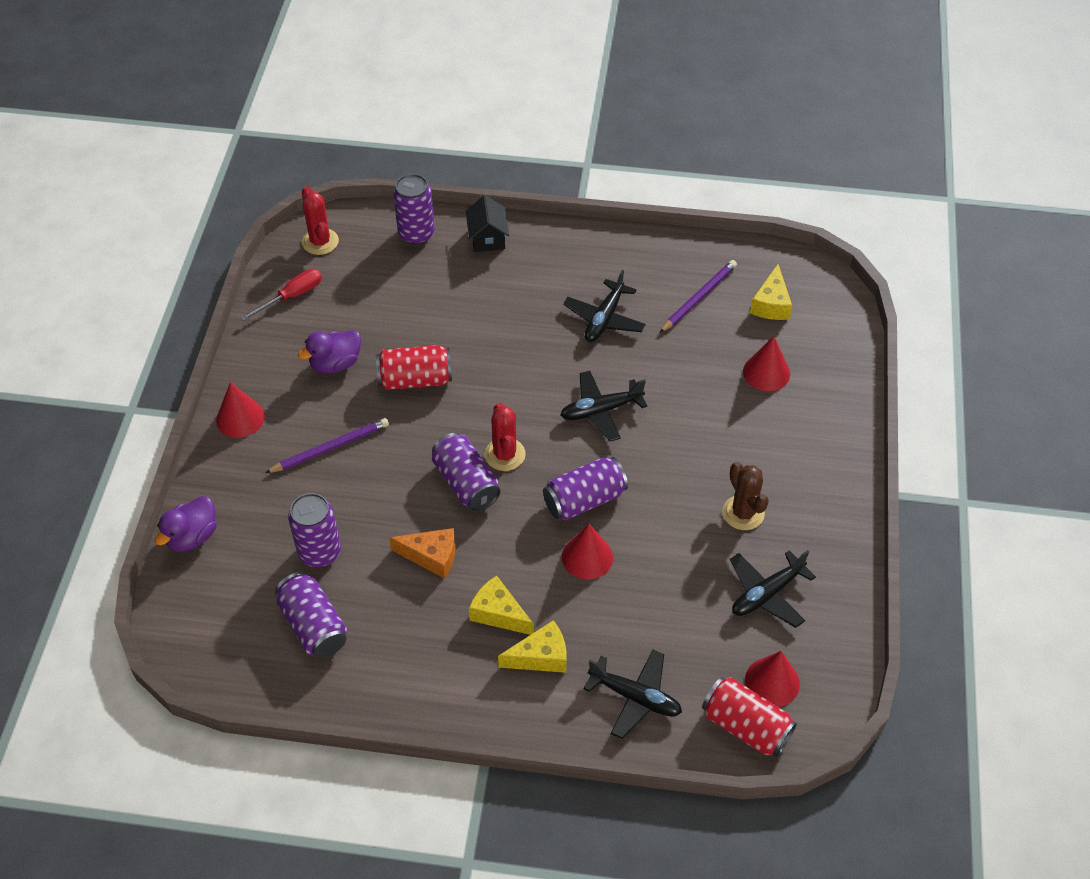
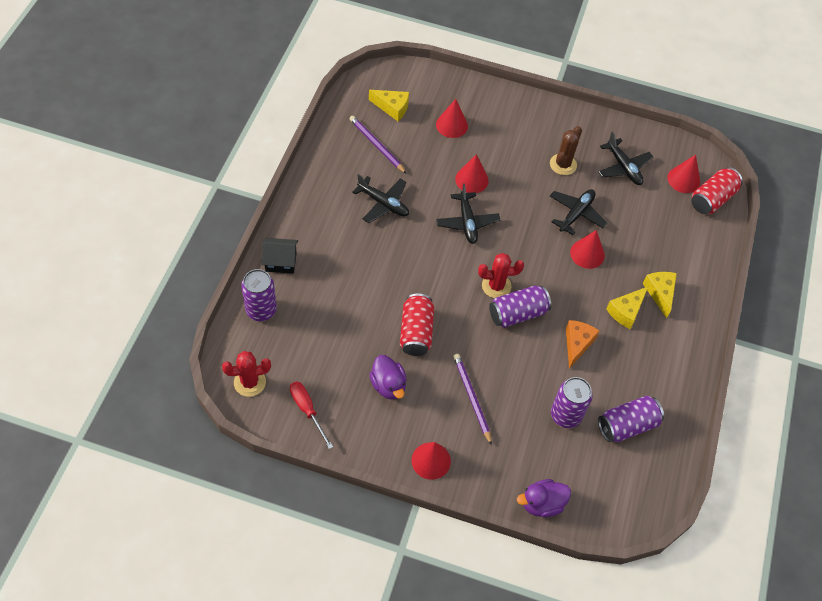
camera: 85 degrees left, 5 degrees up
purple duck [155,496,217,552] -> purple duck turned 120 degrees clockwise [517,479,571,517]
purple can [543,457,628,520] -> none
black plane [584,650,682,739] -> black plane moved to [550,189,607,235]
brown cactus [722,462,769,530] -> brown cactus turned 45 degrees counterclockwise [550,126,582,175]
none -> red cone [455,154,489,193]

